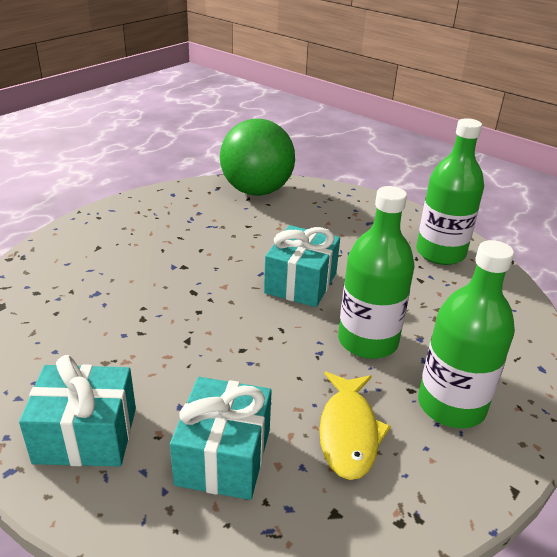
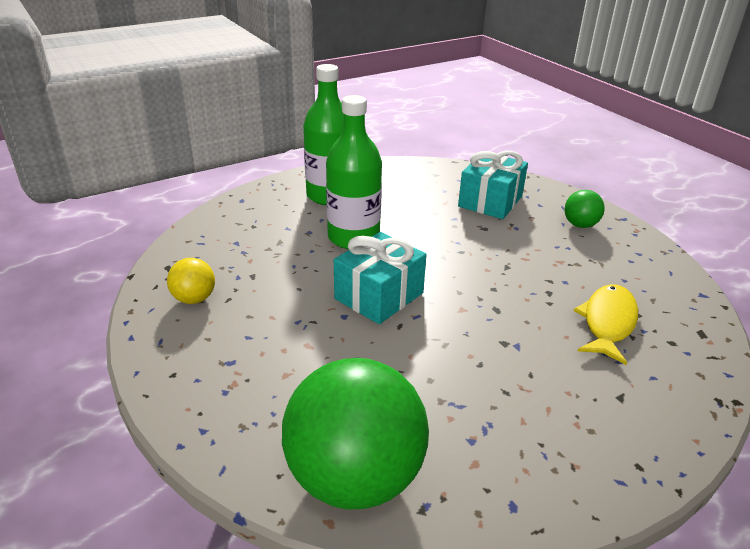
camera: 160 degrees left, 0 degrees up
turquoise gift [19,355,136,467] -> green ball [564,190,605,228]
yellow fish [319,372,391,480] -> yellow fish moved to [573,284,638,365]
green bottle [416,118,484,265] -> yellow ball [167,258,215,304]

